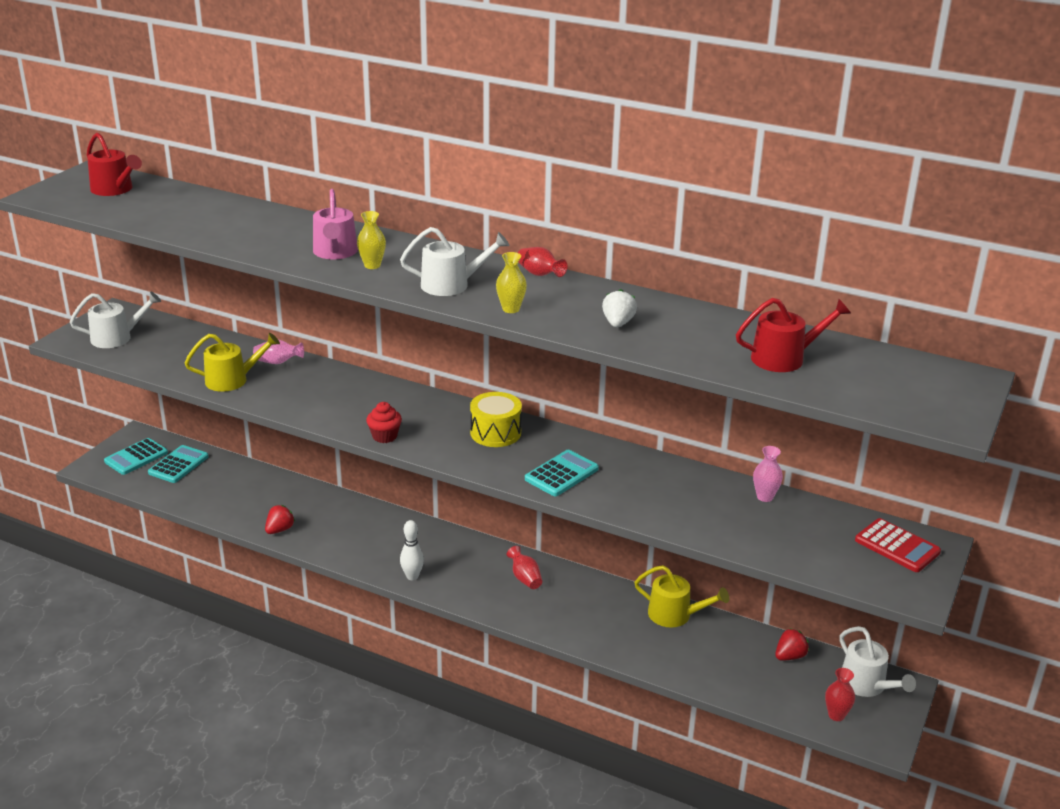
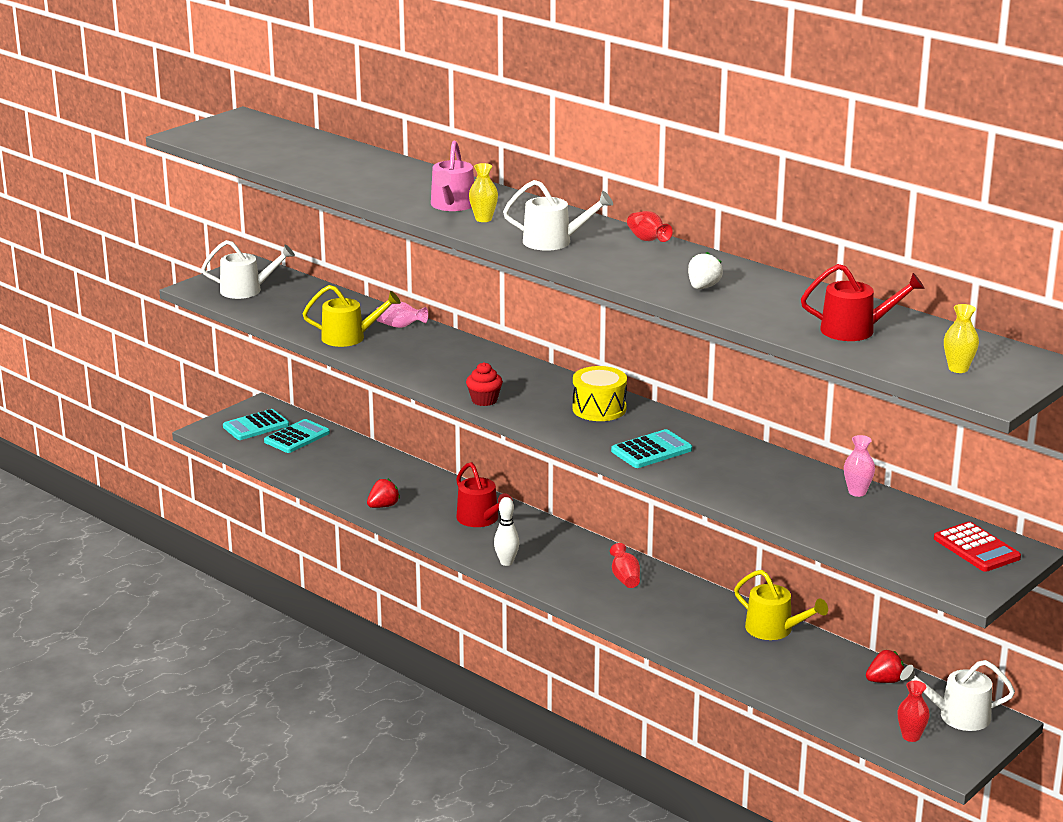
camera: 15 degrees right, 5 degrees down
red watering can [87,133,142,196] -> red watering can moved to [456,462,513,527]
yellow vase [496,252,527,313] -> yellow vase moved to [944,304,979,373]
white watering can [840,626,916,697] -> white watering can turned 105 degrees clockwise [900,660,1015,731]

